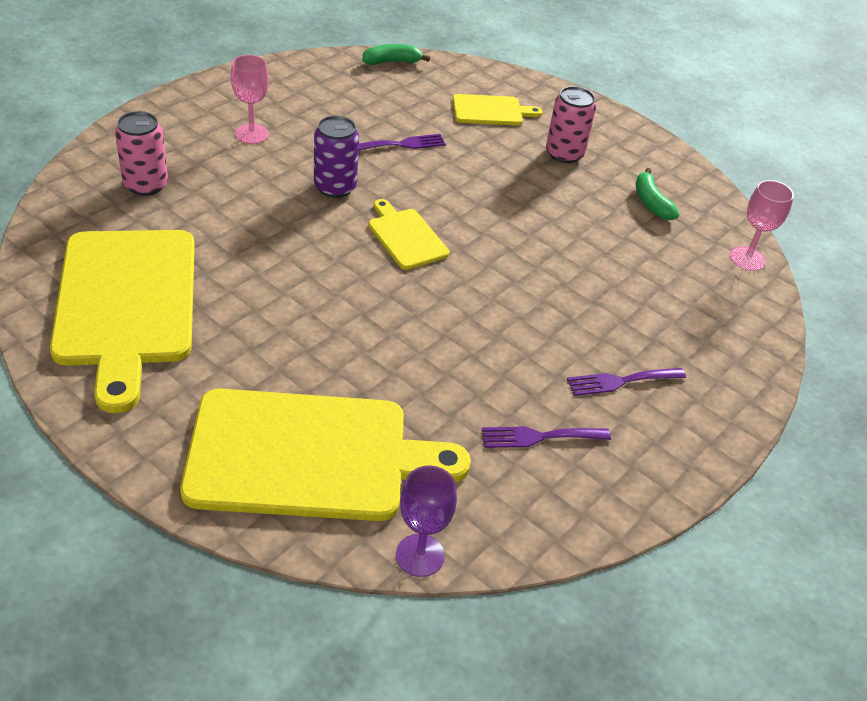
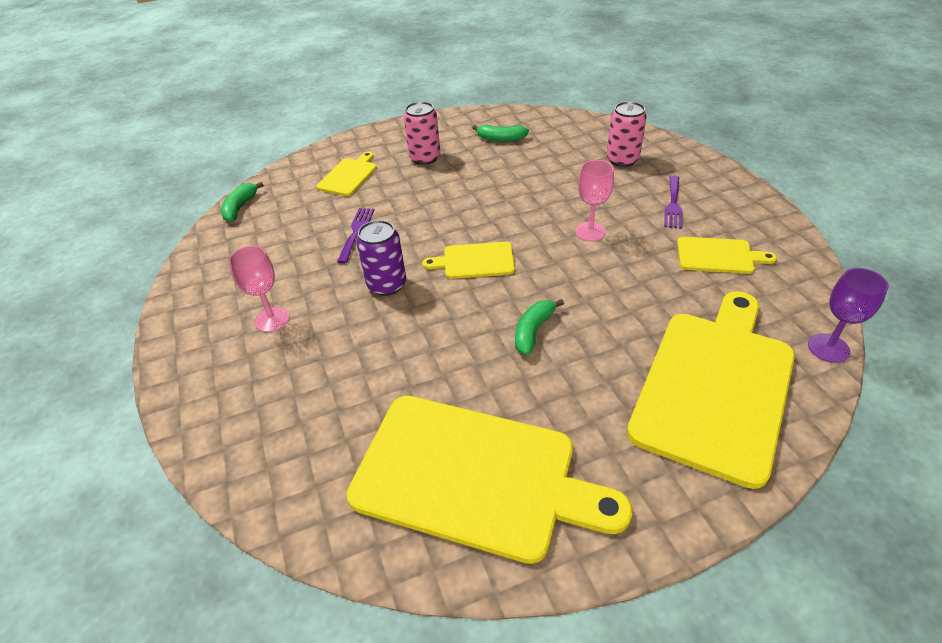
camera: 55 degrees left, 0 degrees up
pink can [115,111,168,196] -> pink can moved to [606,101,647,167]
purple fork [482,427,611,448] -> yellow cutting board [677,237,777,274]
pink goblet [730,180,794,271] -> pink goblet moved to [575,160,614,241]
none -> green banana [515,299,564,355]

